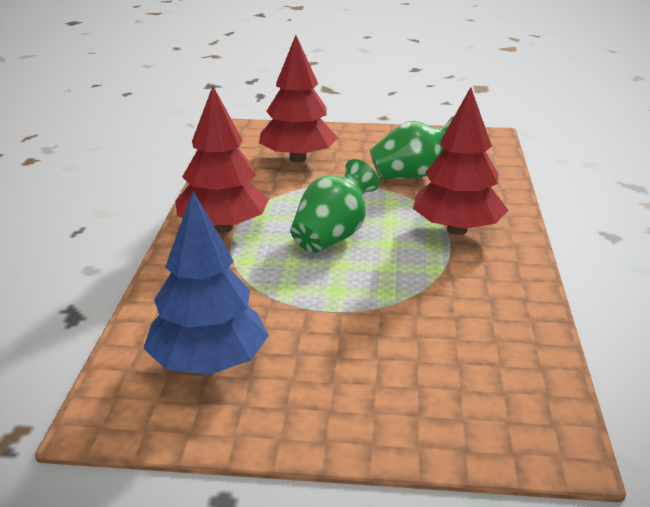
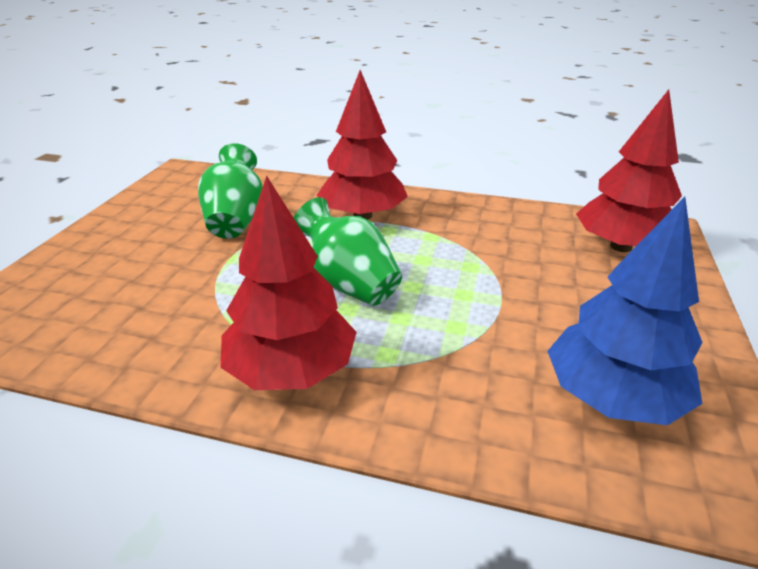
camera: 80 degrees left, 5 degrees up
red tree [259,35,338,163] -> red tree moved to [576,90,682,252]

